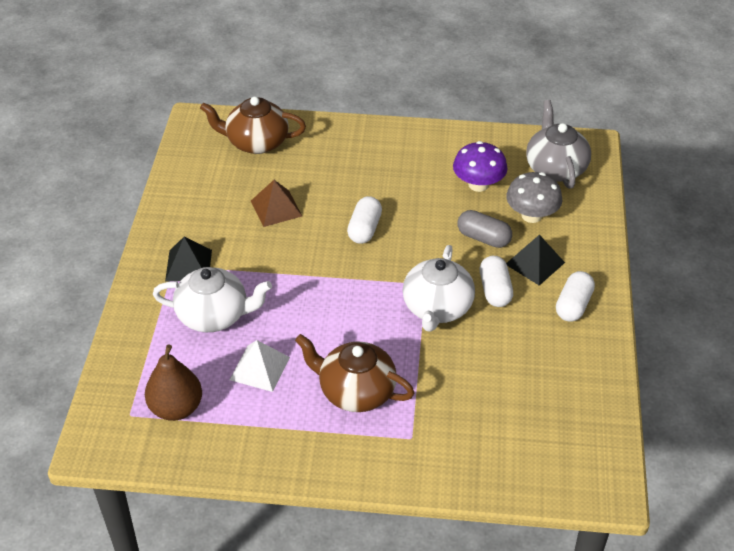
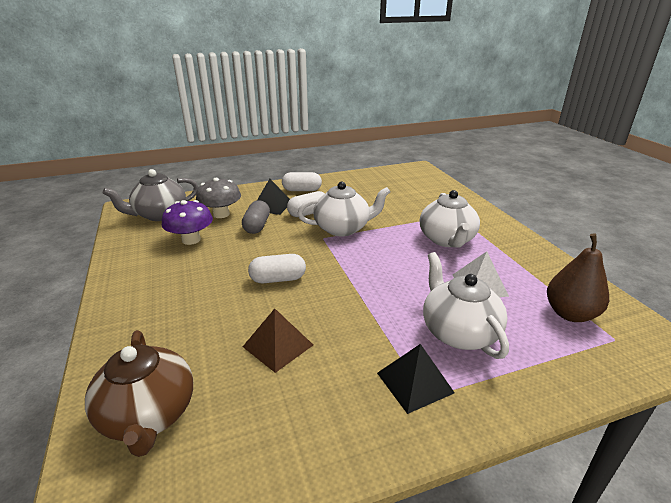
camera: 115 degrees left, 15 degrees down
brown teapot [295,334,414,412] -> white teapot [420,190,480,247]

